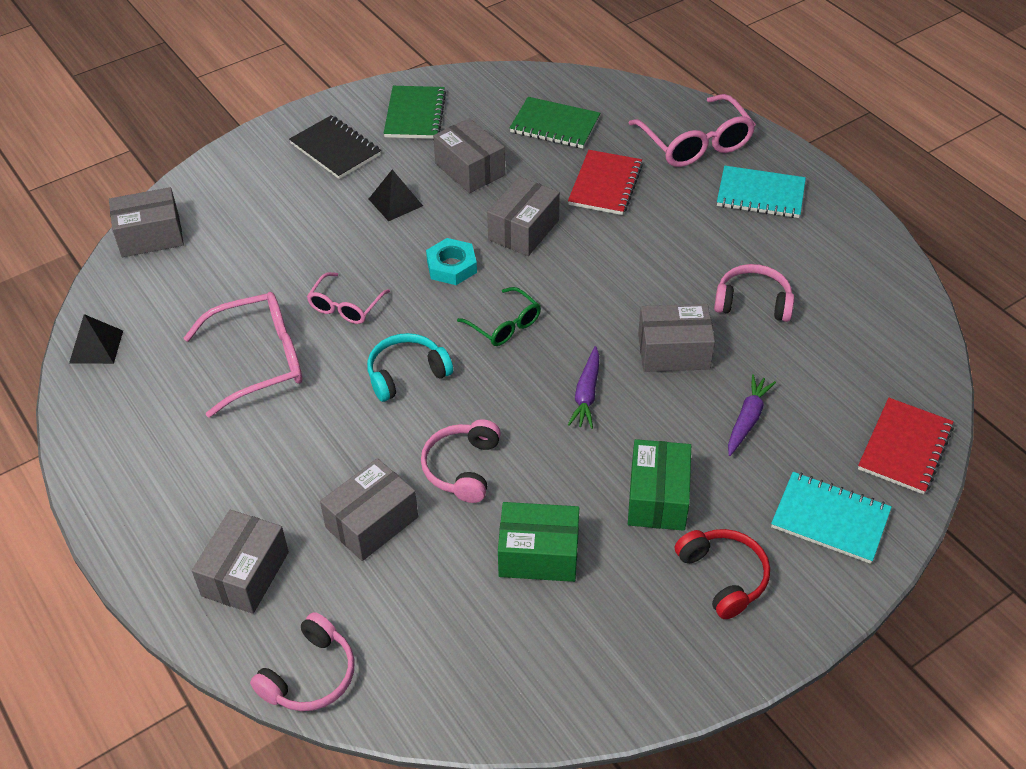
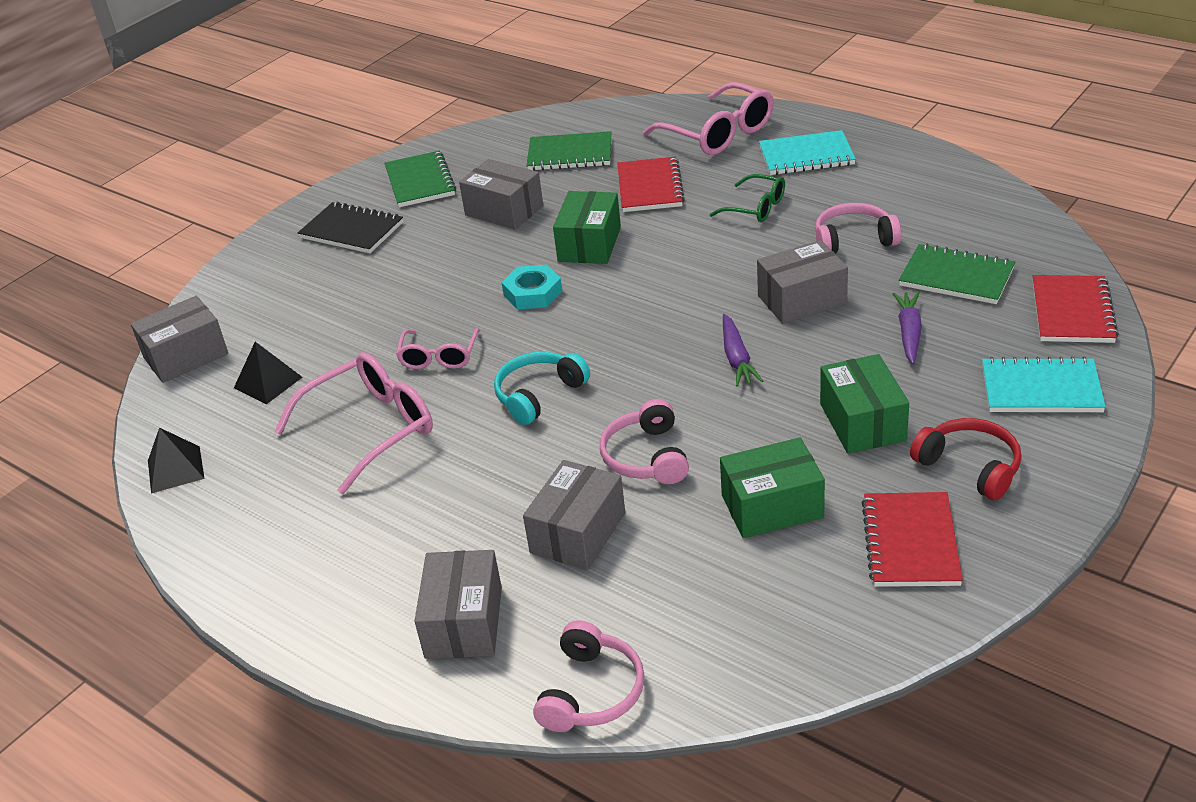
camera: 15 degrees left, 10 degrees down
black pyramid [369,169,423,221] -> black pyramid moved to [234,342,302,404]
green glasses [457,287,541,346] -> green glasses moved to [709,174,785,222]
grey box [487,177,560,256] -> green box [553,191,621,264]
none -> red notebook [861,492,963,587]
none -> green notebook [899,244,1015,304]

